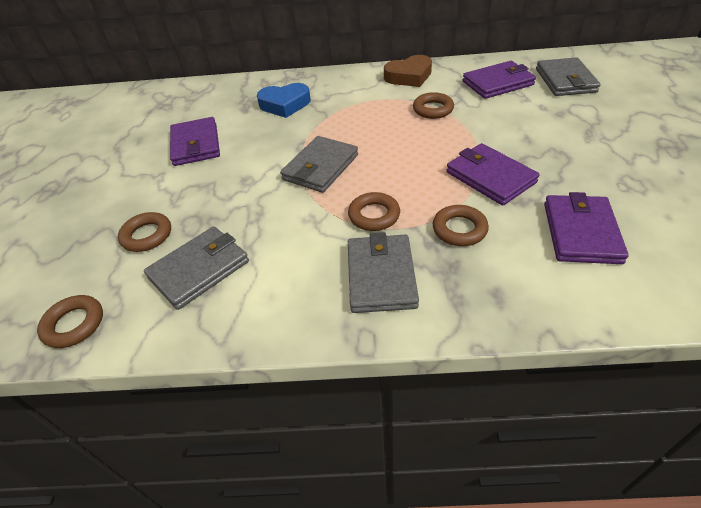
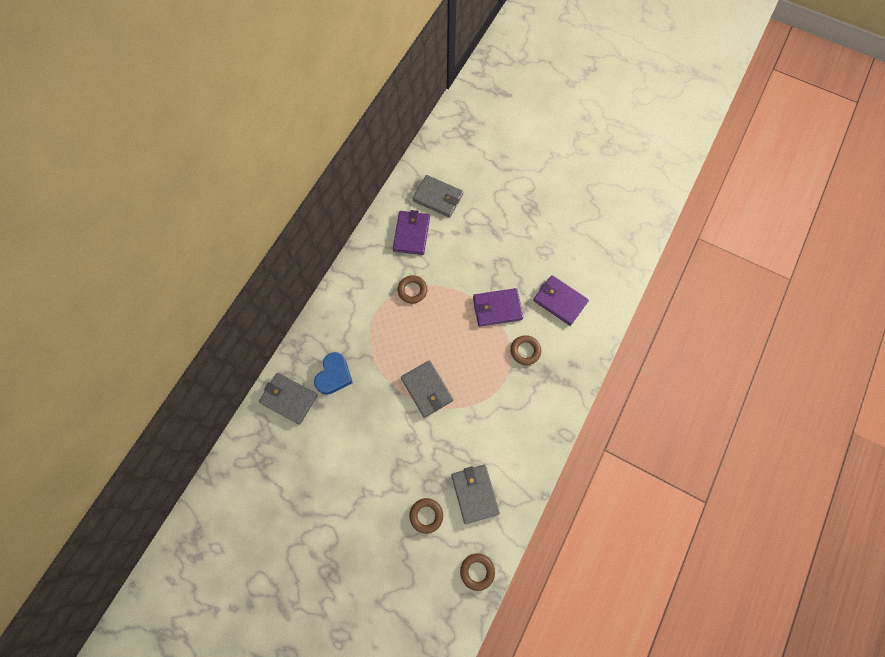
camera: 65 degrees left, 25 degrees up
purple wallet [170,117,220,166] -> none
brown ring [348,192,400,231] -> none
grey wallet [348,232,419,313] -> grey wallet moved to [259,373,318,425]
brown heart [384,55,432,87] -> none

